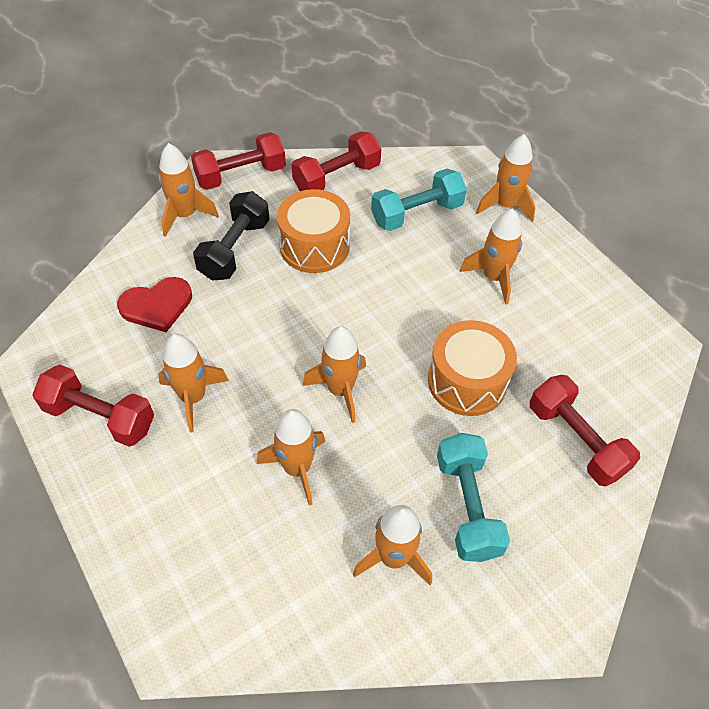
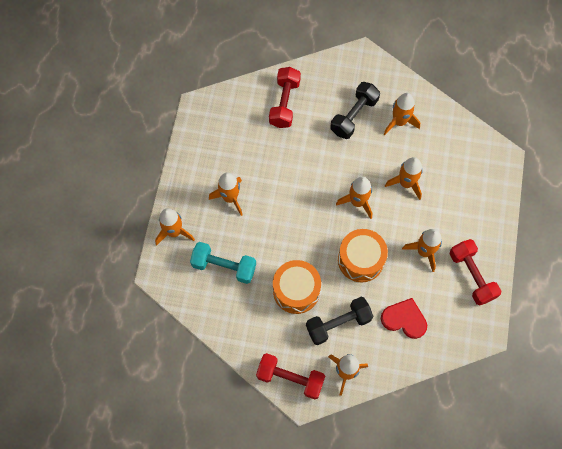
camera: 135 degrees left, 15 degrees up
red dumbbell [292,131,381,191] -> none
orange drum [428,320,517,416] -> orange drum moved to [338,229,388,282]
turquoise dumbbell [437,433,510,562] -> black dumbbell [330,82,380,139]

